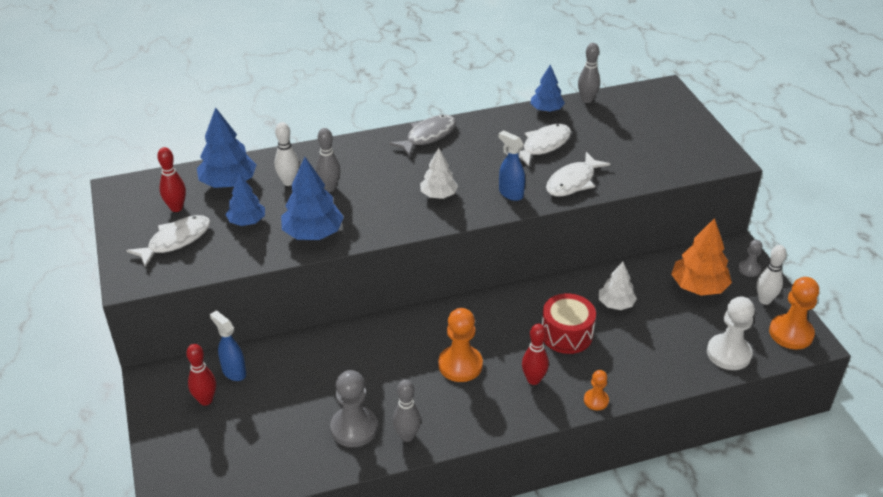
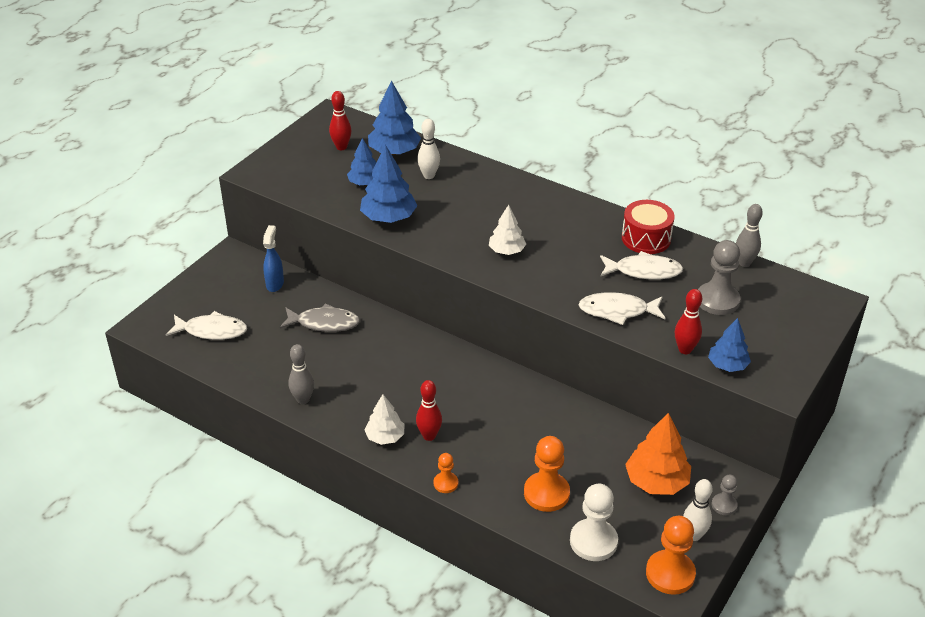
camera: 50 degrees right, 0 degrees up
white fish [126,215,210,268] -> white fish moved to [166,311,247,340]
red bowling pin [186,344,216,406] -> red bowling pin moved to [675,289,702,354]
grey bowling pin [316,128,341,192] -> none
grey pawn [330,370,378,447] -> grey pawn moved to [698,240,740,315]
grey fish [389,115,456,157] -> grey fish moved to [280,303,360,332]
orange pawn [438,308,483,382] -> orange pawn moved to [524,436,570,512]
blue spray bottle [499,130,525,201] -> none
blue tree [530,64,565,112] -> blue tree moved to [708,318,751,372]
red drum [542,293,596,354] -> red drum moved to [622,200,675,254]
white tree [599,261,637,310] -> white tree moved to [365,394,404,445]

